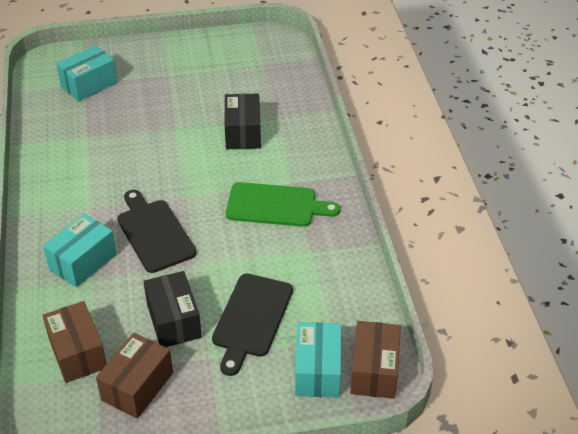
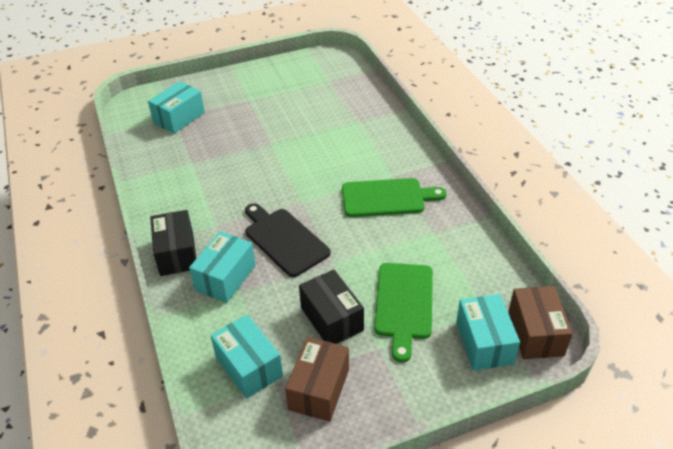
camera: 10 degrees left, 0 degrees up
brown box [42,301,107,383] -> turquoise box [210,314,283,399]
black cutting board [212,273,293,376] -> green cutting board [374,263,433,363]
black box [225,94,261,149] -> black box moved to [150,210,197,276]

